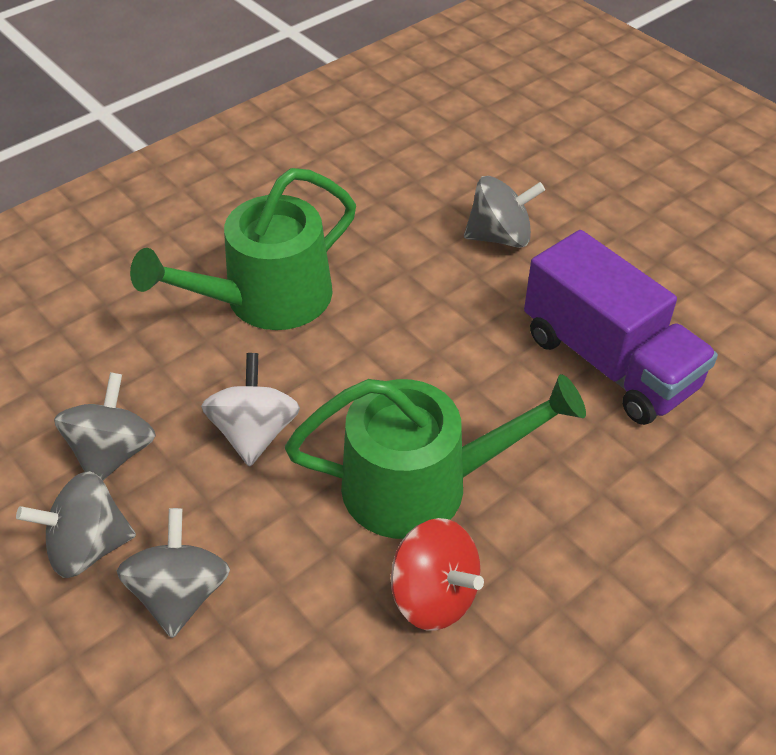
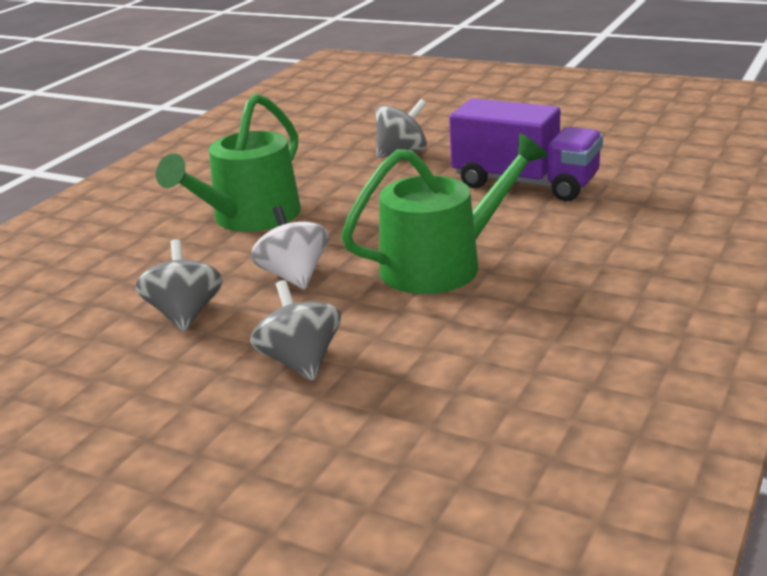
camera: 20 degrees left, 20 degrees down
grey spinning top [16,471,136,578] -> none
red spinning top [391,518,484,631] -> none

